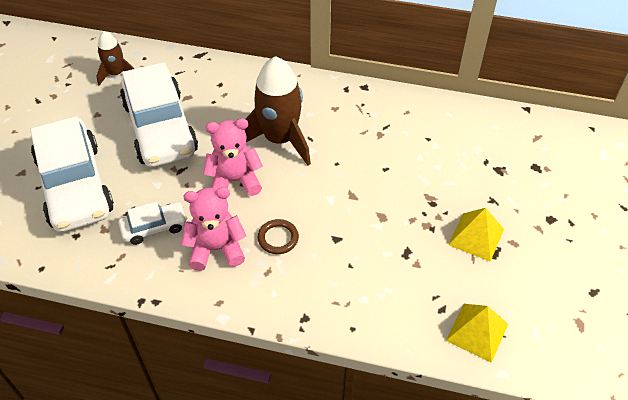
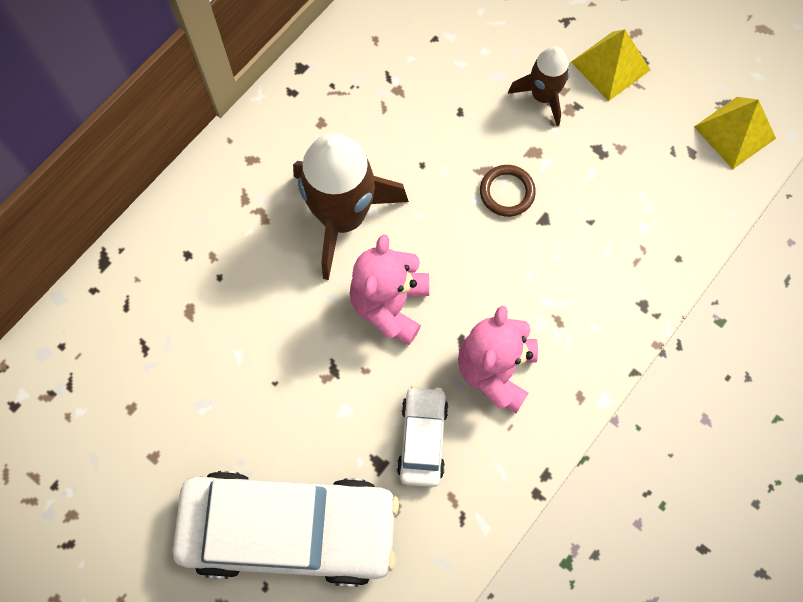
camera: 65 degrees left, 20 degrees up
brown rocket [97,31,134,86] -> brown rocket moved to [508,46,570,126]
white car [120,62,198,167] -> none
brown ring [258,219,299,254] -> brown ring moved to [480,165,536,217]

